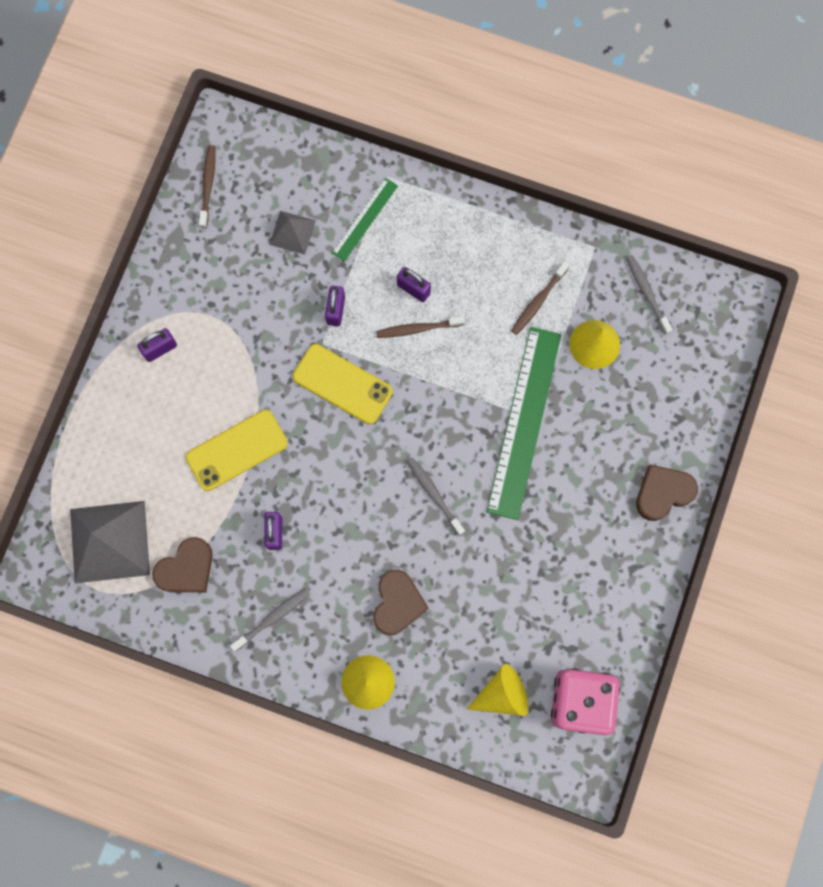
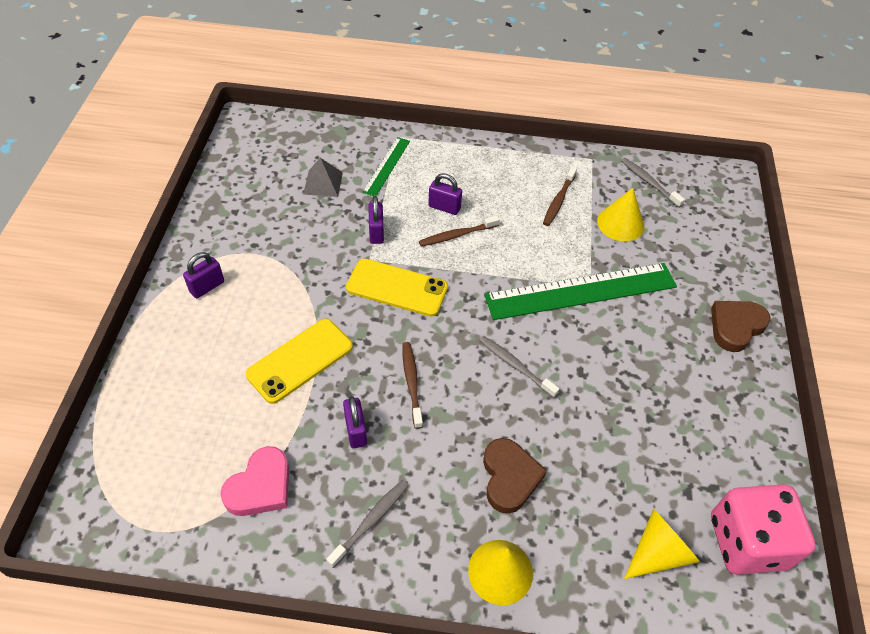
camera: 15 degrees left, 25 degrees down
grey pyramid [70,501,150,583] -> none
brown heart [152,537,213,592] -> pink heart [220,446,289,516]
brown toothbrush [199,145,216,228] -> brown toothbrush moved to [402,342,423,429]
green ruler [487,327,561,520] -> green ruler turned 75 degrees clockwise [484,263,677,320]

